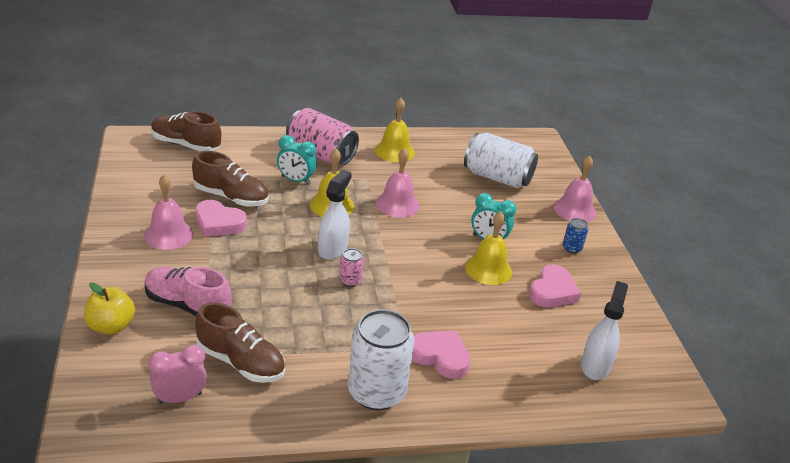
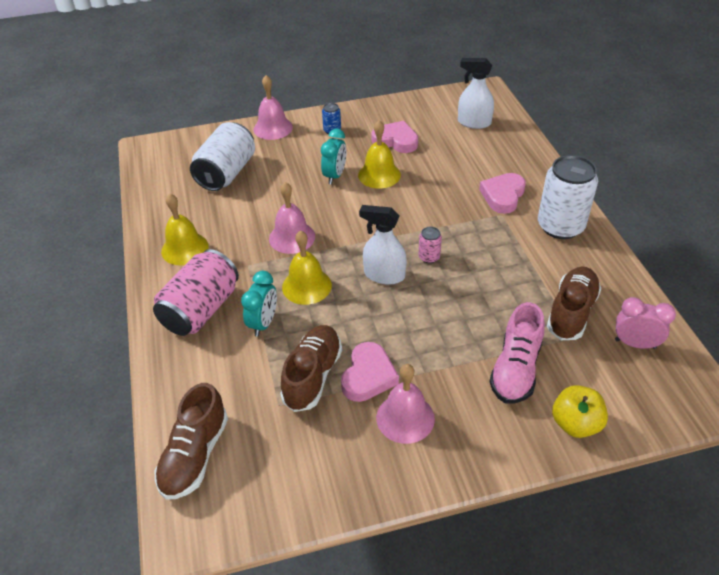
camera: 90 degrees left, 10 degrees up
pink clock [149,345,207,404] -> pink clock turned 135 degrees clockwise [615,297,676,349]

